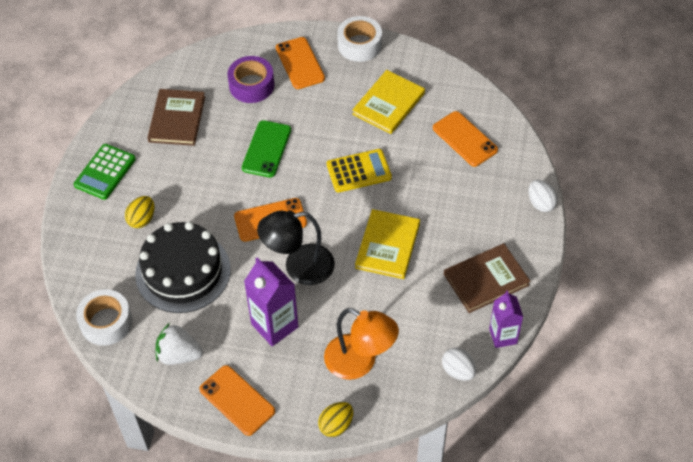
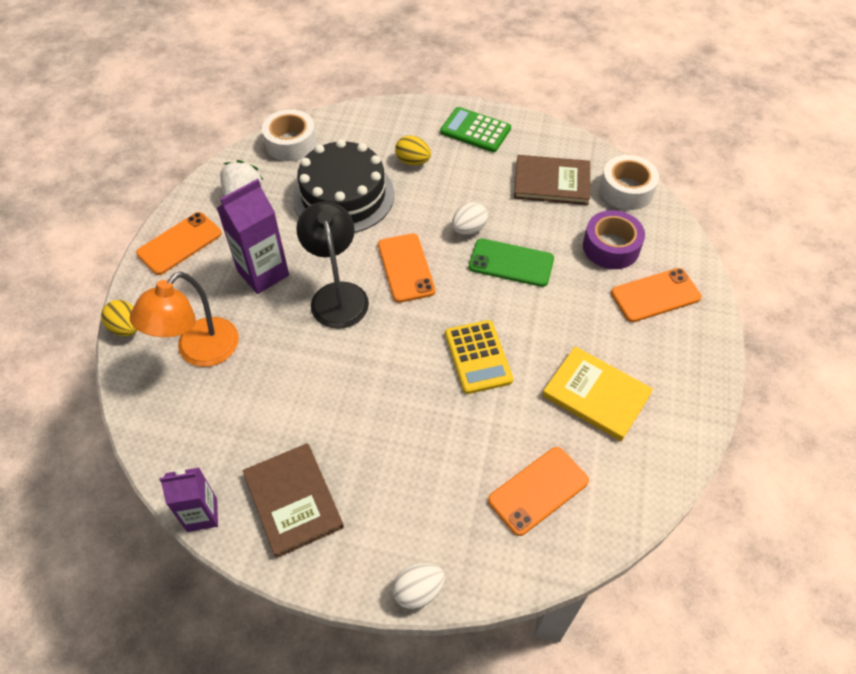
camera: 90 degrees right, 0 degrees up
white tape [337,16,382,62] -> white tape moved to [600,155,659,210]
yellow book [355,209,420,279] -> none
white egg [442,348,476,381] -> white egg moved to [452,202,488,235]

